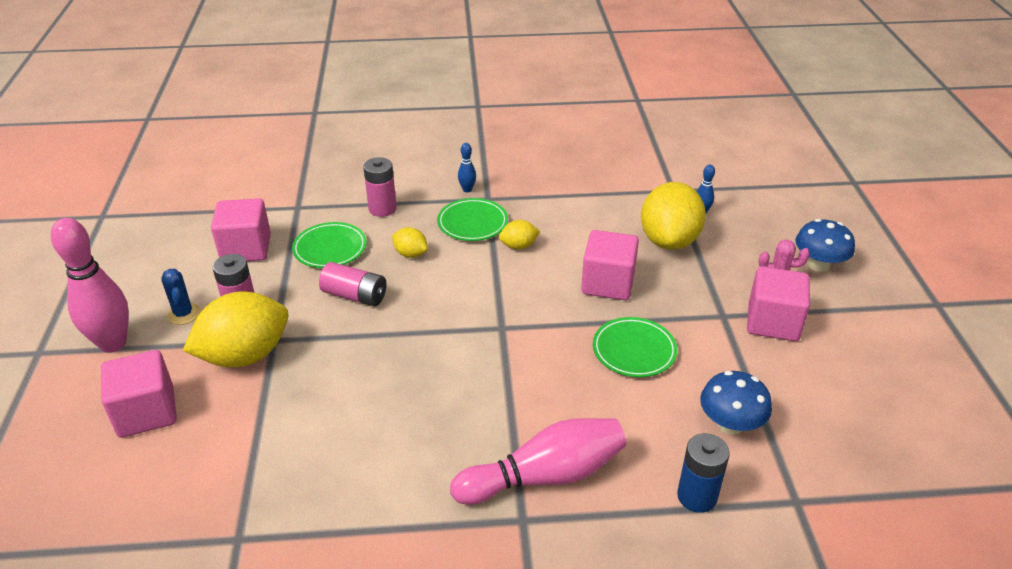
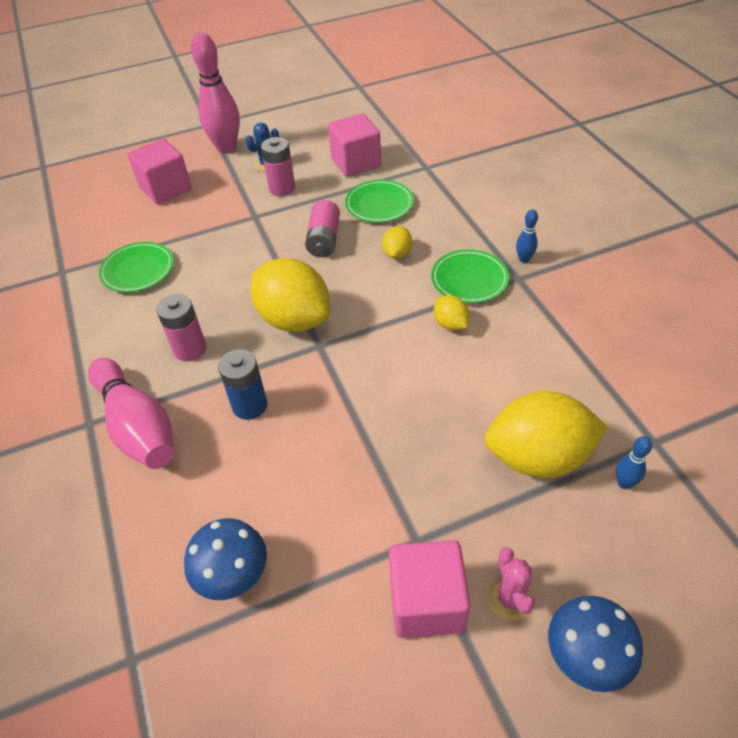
camera: 75 degrees right, 10 degrees up
yellow lemon [183,291,288,367] -> yellow lemon moved to [251,258,330,332]
pink battery [363,157,397,217] -> pink battery moved to [156,294,206,361]
pink cube [581,230,639,300] -> none
green plate [593,317,677,377] -> green plate moved to [99,242,174,293]
blue battery [677,433,730,513] -> blue battery moved to [218,349,267,420]

